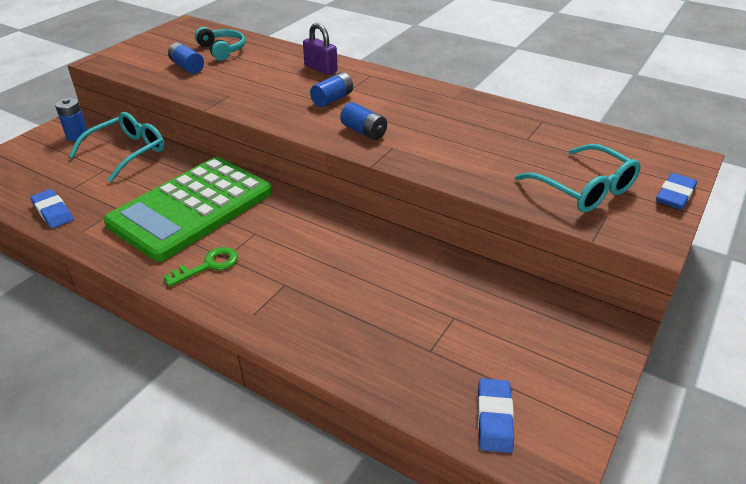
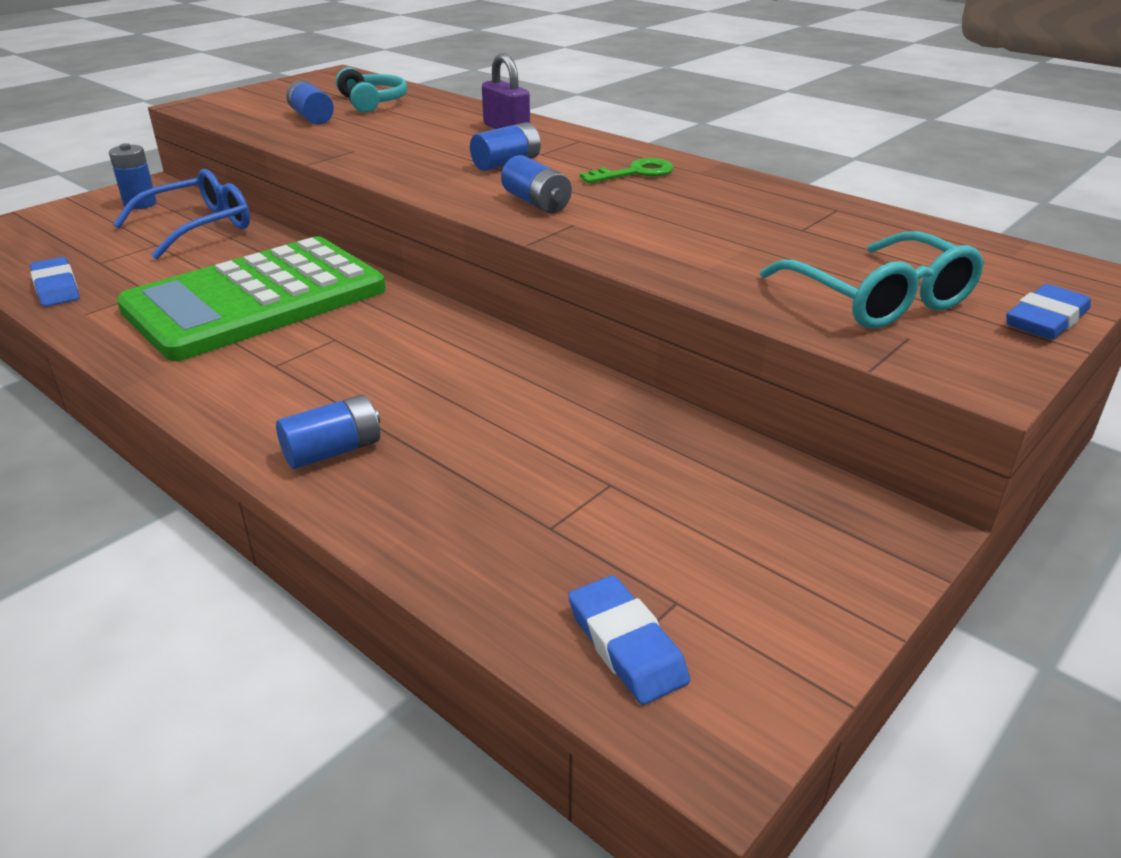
camera: 10 degrees right, 5 degrees down
turquoise glasses [69,112,165,182] -> blue glasses [113,169,250,259]
green key [164,247,238,287] -> green key moved to [580,158,674,183]
blue eraser [478,378,514,453] -> blue eraser turned 45 degrees counterclockwise [568,575,690,705]
none -> blue battery [276,394,380,469]

